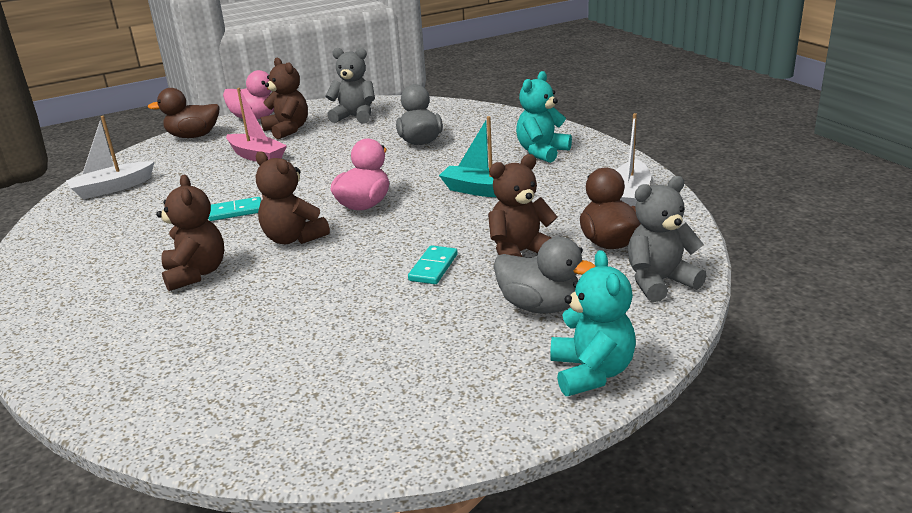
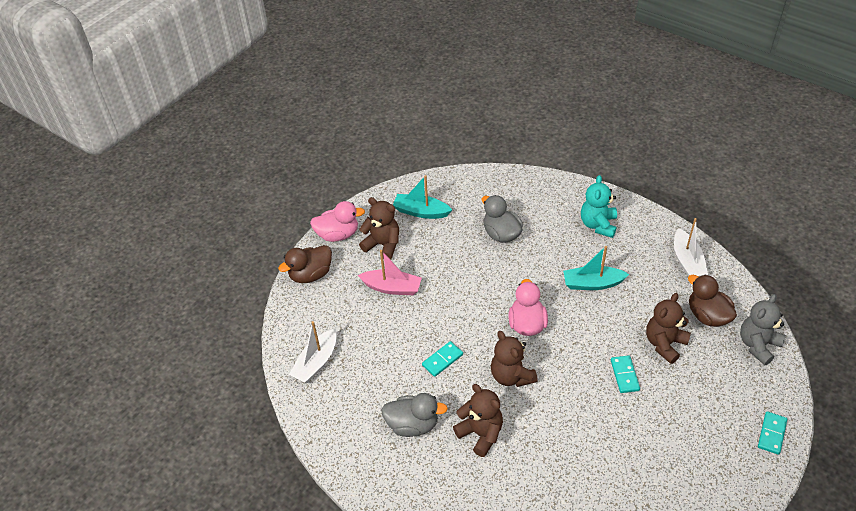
camera: 25 degrees left, 20 degrees up
brown teddy bear [256,151,330,244] -> brown teddy bear turned 45 degrees clockwise [491,331,538,387]
grey teddy bear [325,48,375,124] -> turquoise boat [393,175,452,219]
grey duck [494,237,596,314] -> grey duck moved to [381,393,448,437]
turquoise teddy bear [550,250,636,396] -> turquoise domino [758,411,787,455]

